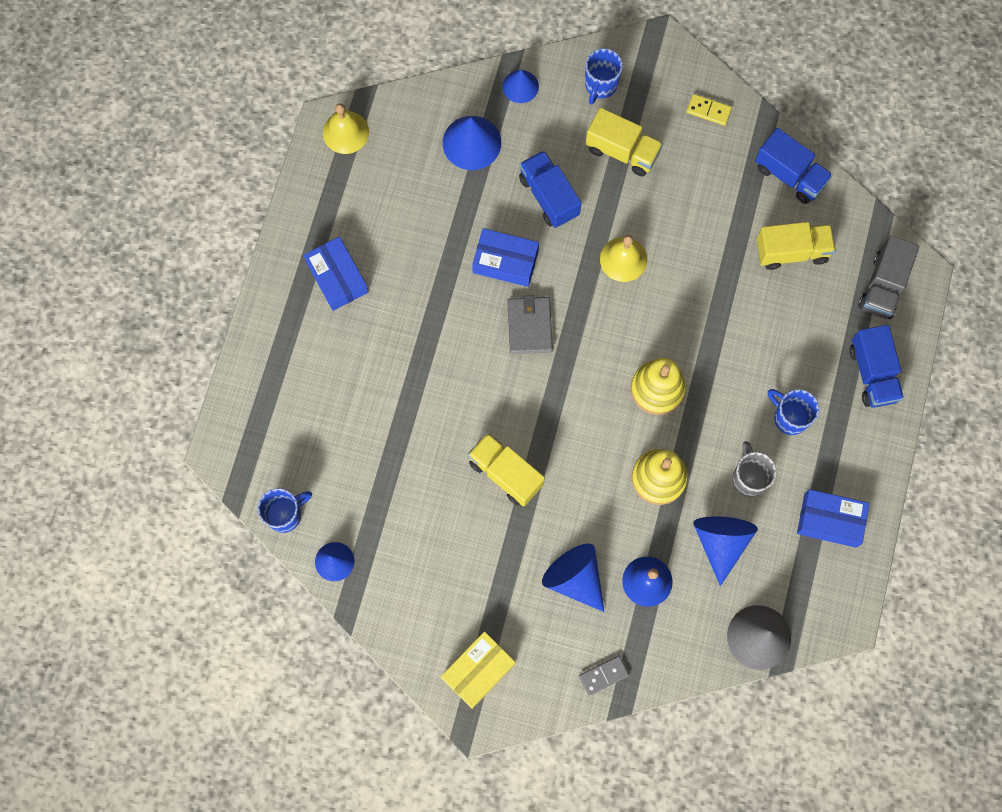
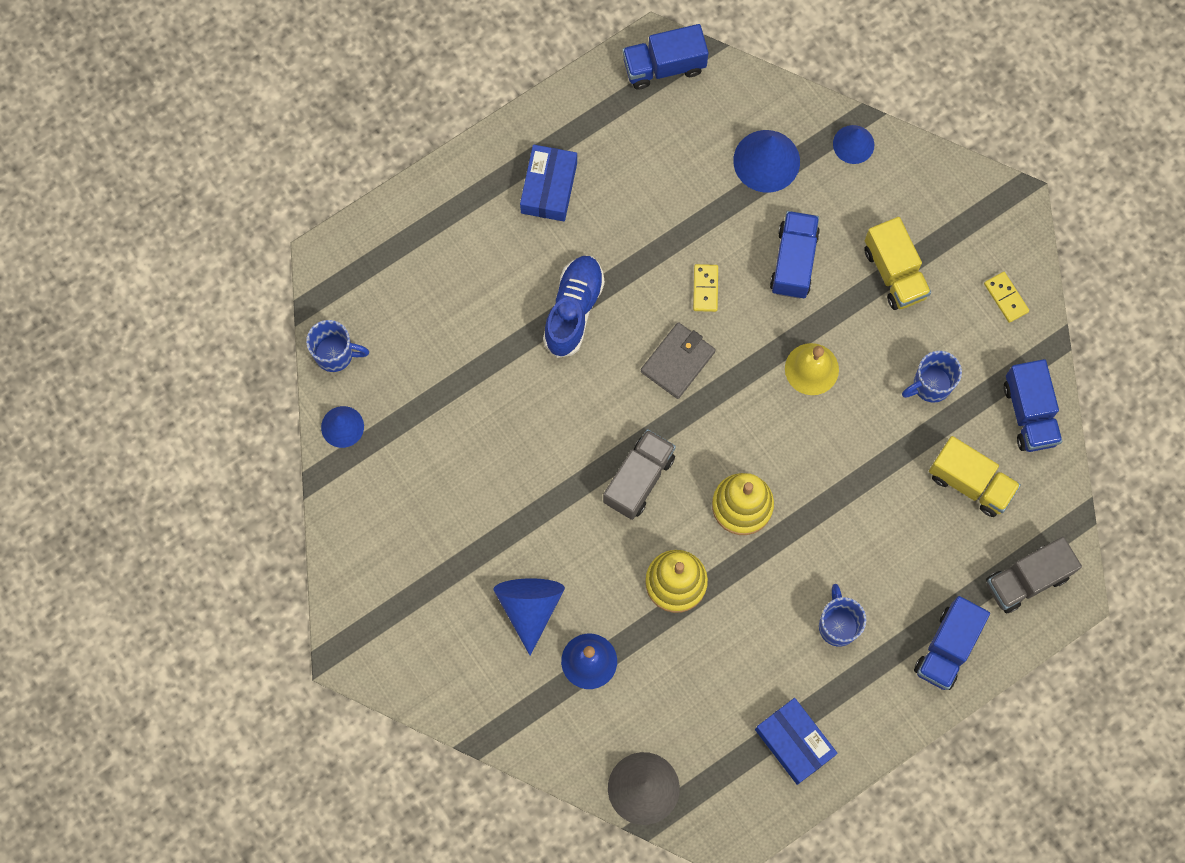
camera: 40 degrees right, 0 degrees up
yellow bell [323,103,369,154] -> blue truck [622,24,709,89]
yellow box [441,631,515,709] -> none
yellow truck [468,433,545,507] -> none
blue box [472,228,539,287] -> yellow domino [693,264,718,312]
grey domino [579,656,629,696] -> none
blue mug [585,48,623,104] -> blue mug moved to [902,351,962,403]
blue cone [693,516,758,586] -> none
grey mug [732,441,777,497] -> none
none -> blue shoe [543,256,605,358]
none -> grey truck [603,429,676,520]

